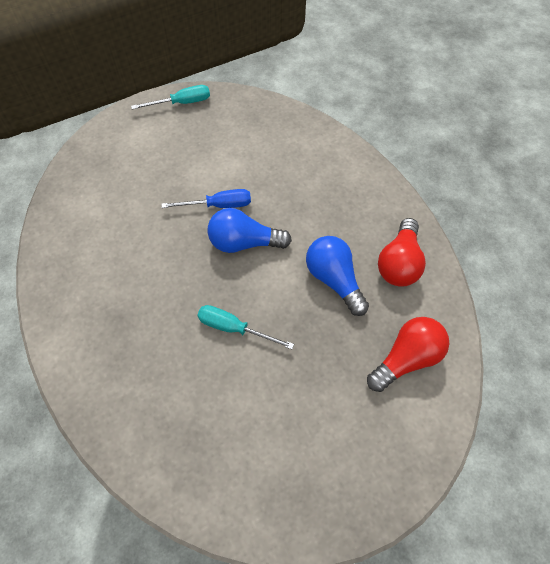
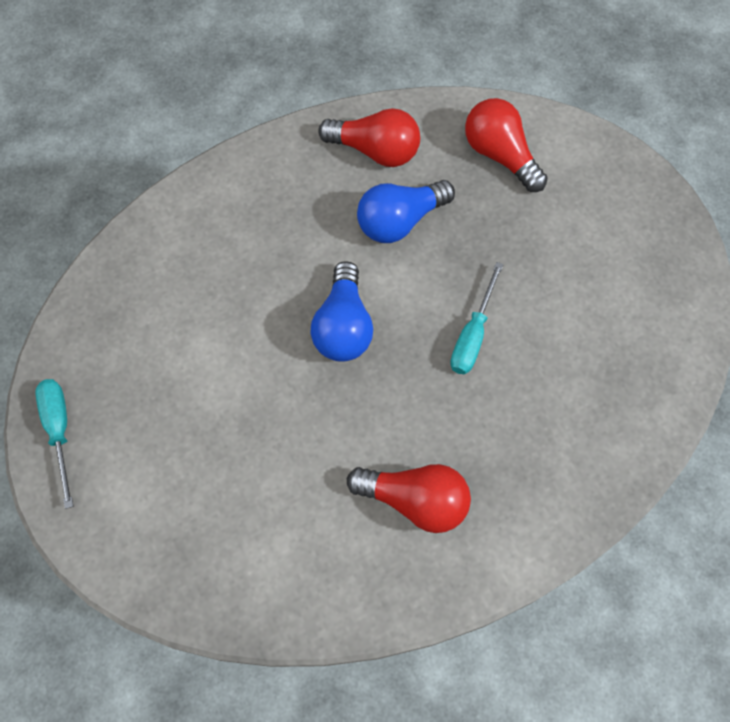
camera: 90 degrees left, 5 degrees up
blue screwdriver [162,189,251,208] -> none
none -> red light bulb [347,464,471,533]

